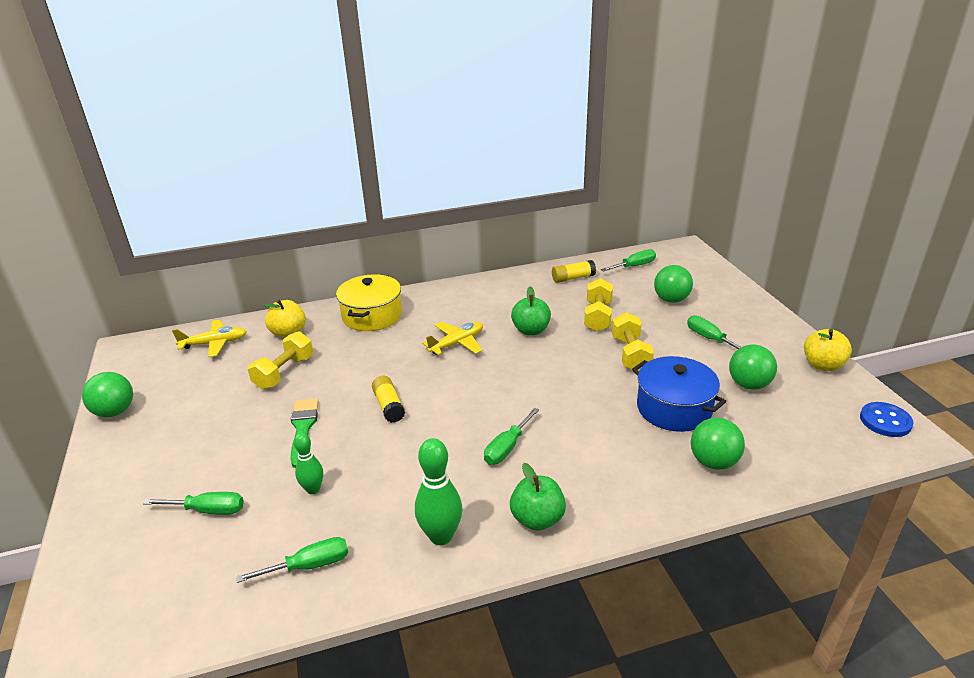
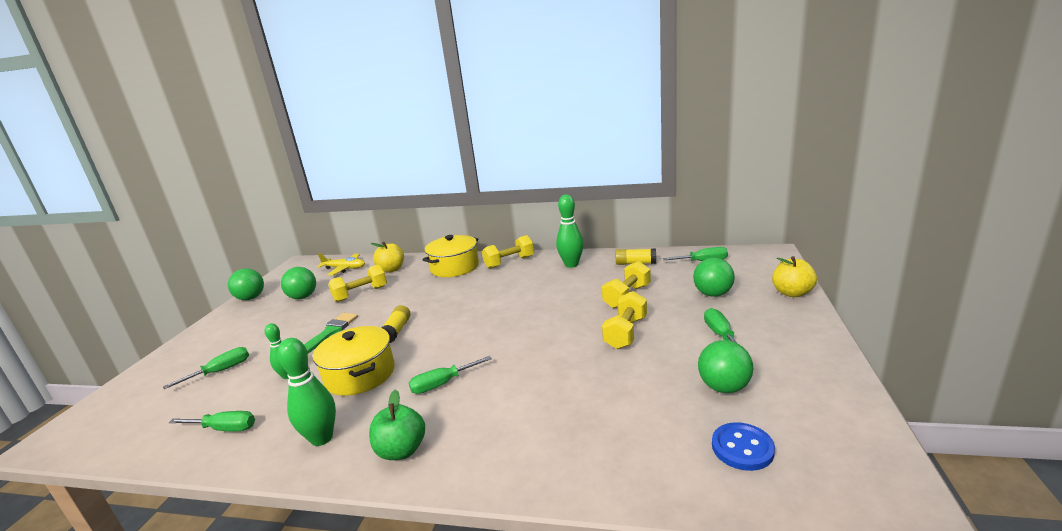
camera: 30 degrees right, 10 degrees down
green screwdriver [143,492,244,515] -> green screwdriver turned 75 degrees counterclockwise [163,347,249,389]
yellow plane [422,322,483,355] -> none
green apple [511,287,551,335] -> none
blue pot [632,356,726,432] -> none
green ball [691,417,745,470] -> green ball moved to [281,267,316,299]
yellow apple [804,329,852,371] -> yellow apple moved to [772,256,817,297]
blue button [860,402,914,437] -> blue button moved to [712,422,775,471]
none -> yellow pot [313,326,395,396]
none -> yellow dumbbell [482,235,534,269]
none -> green bowling pin [556,194,584,268]

